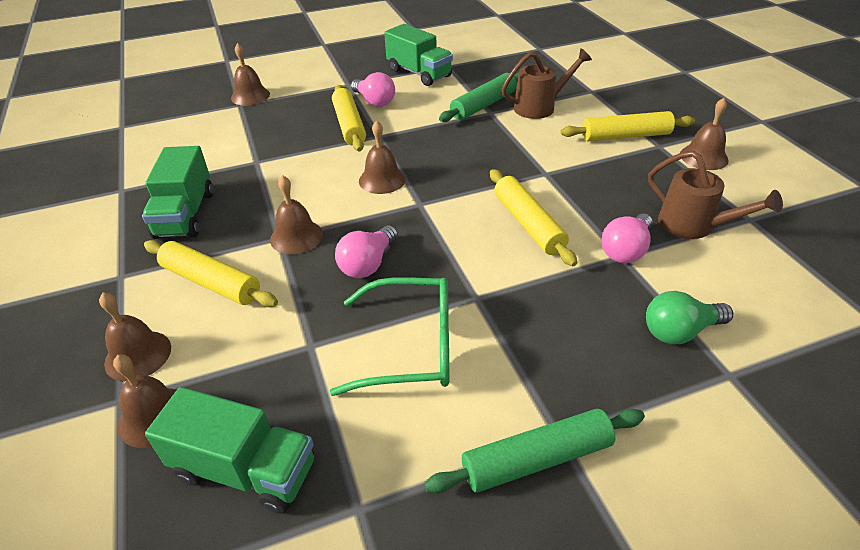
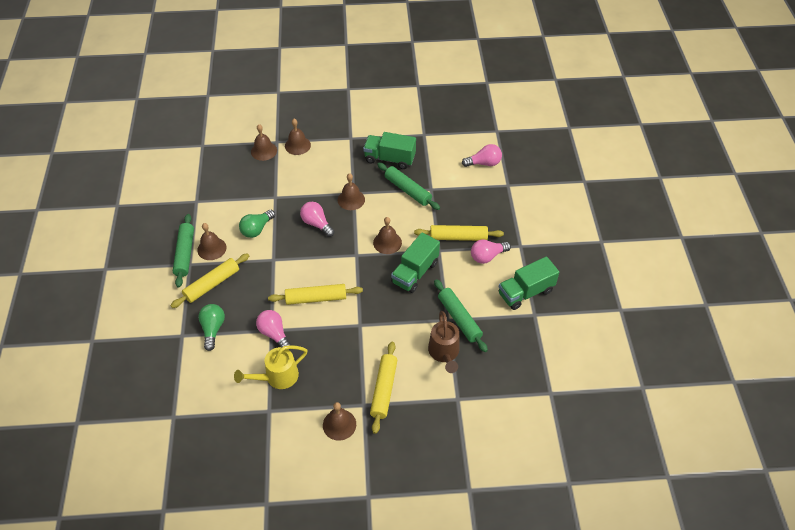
camera: 105 degrees right, 10 degrees up
yellow rolling pin [144,240,278,307] -> yellow rolling pin moved to [170,253,249,308]
green truck [145,387,314,514] -> green truck moved to [391,233,440,293]
brown bell [231,43,270,106] -> brown bell moved to [197,223,226,260]
green glasses [329,277,449,396] -> green light bulb [239,210,275,238]
brown watering can [648,150,783,239] -> yellow watering can [234,345,308,389]
none -> green rolling pin [377,163,440,210]
none -> pink light bulb [462,144,502,167]

